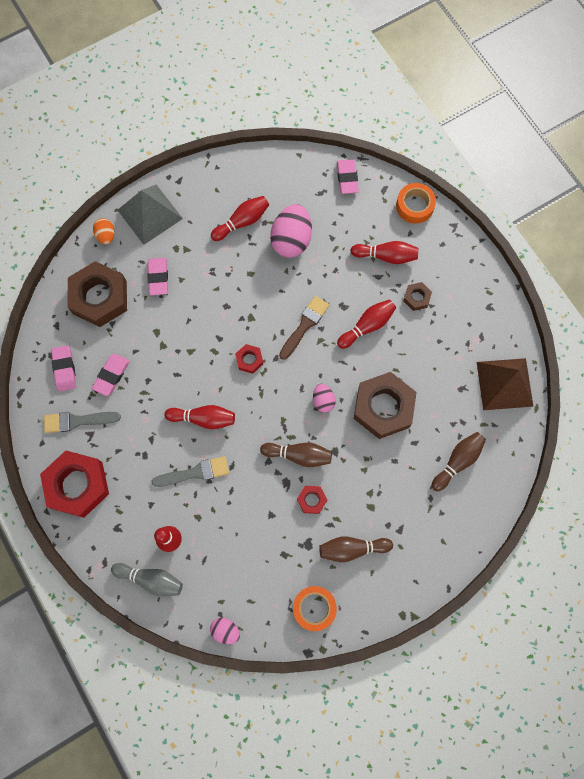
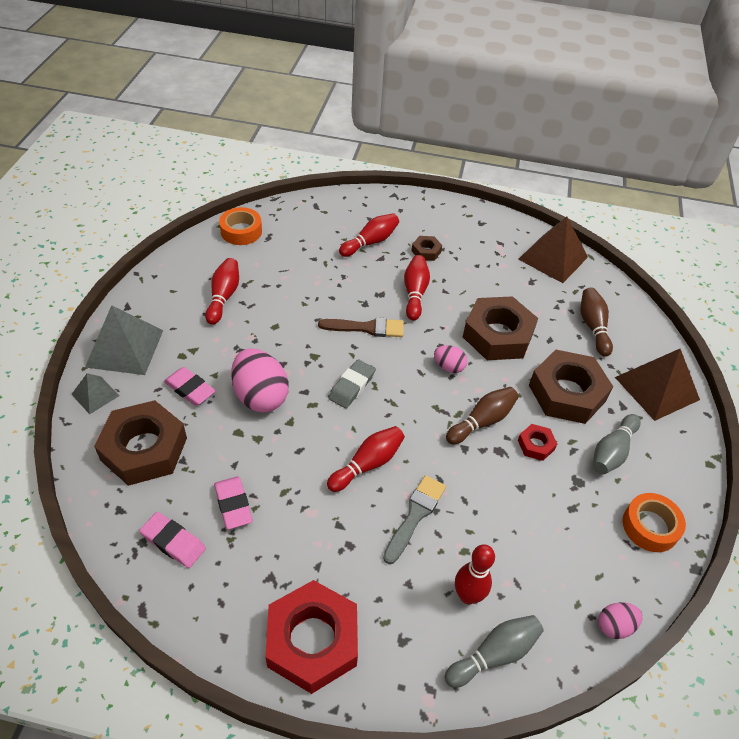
camera: 50 degrees left, 25 degrees down
grey brush [44,412,121,433] -> none
orange egg [93,218,115,245] -> grey pyramid [71,373,119,414]
red nut [235,344,263,374] -> grey eraser [328,359,375,408]
pink egg [270,204,312,258] -> pink egg moved to [231,348,289,412]
brown brush [279,296,329,360] -> brown brush turned 105 degrees clockwise [318,317,404,337]
brown bowling pin [319,537,393,562] -> grey bowling pin [593,414,641,475]
pink eraser [337,159,359,194] -> none
orange tape [396,183,436,224] -> orange tape moved to [219,207,262,245]
none -> brown nut [529,350,613,424]
none -> brown pyramid [615,349,700,421]

